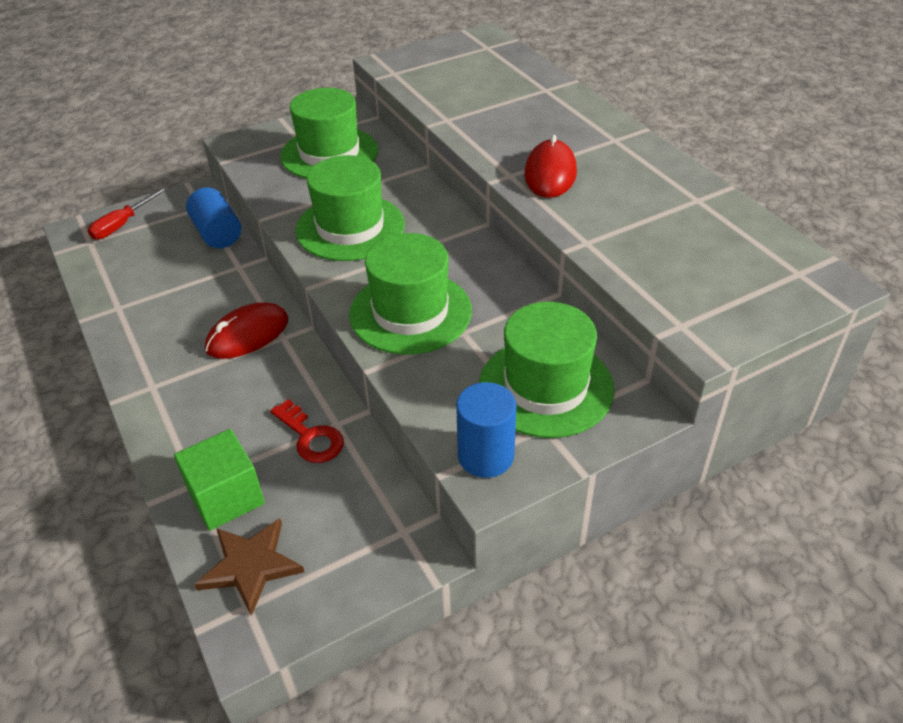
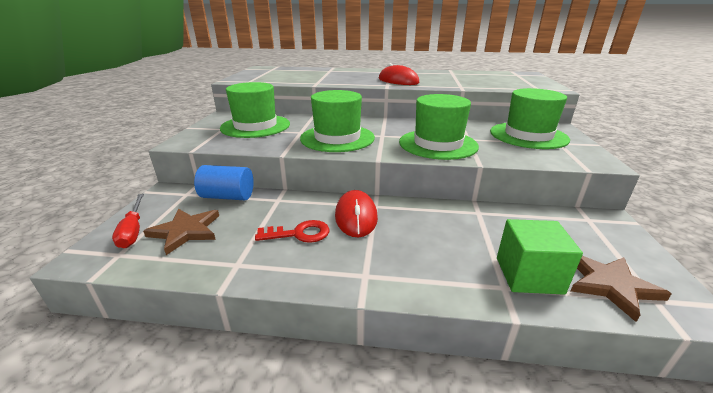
camera: 55 degrees left, 15 degrees down
red key [270,399,344,463] -> red key moved to [255,220,329,243]
blue cylinder [456,382,517,478] -> none
none -> brown star [143,209,219,255]

